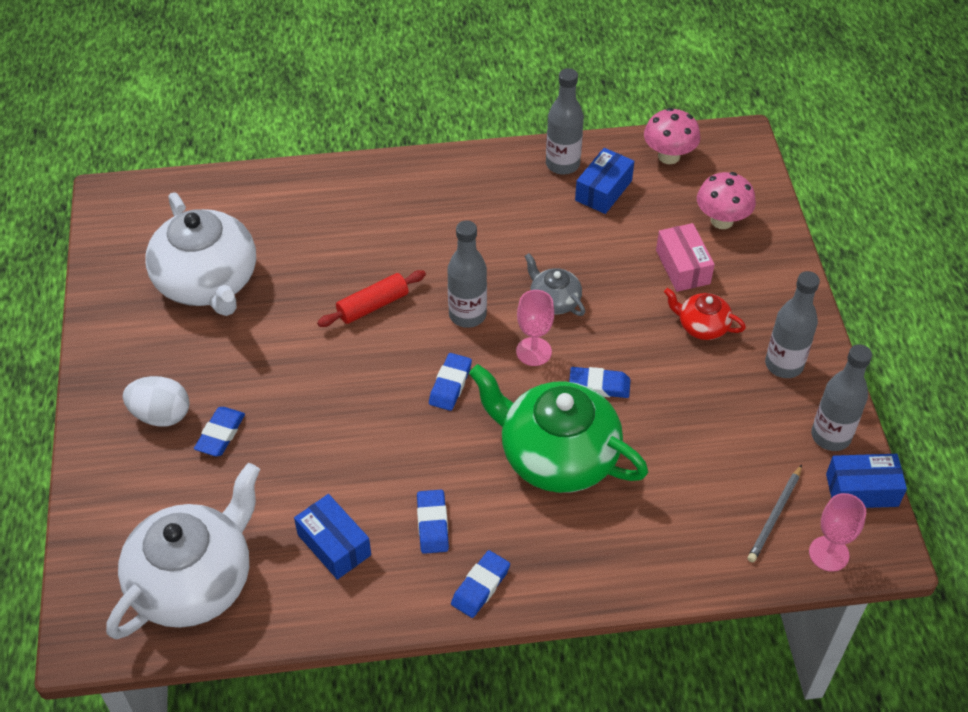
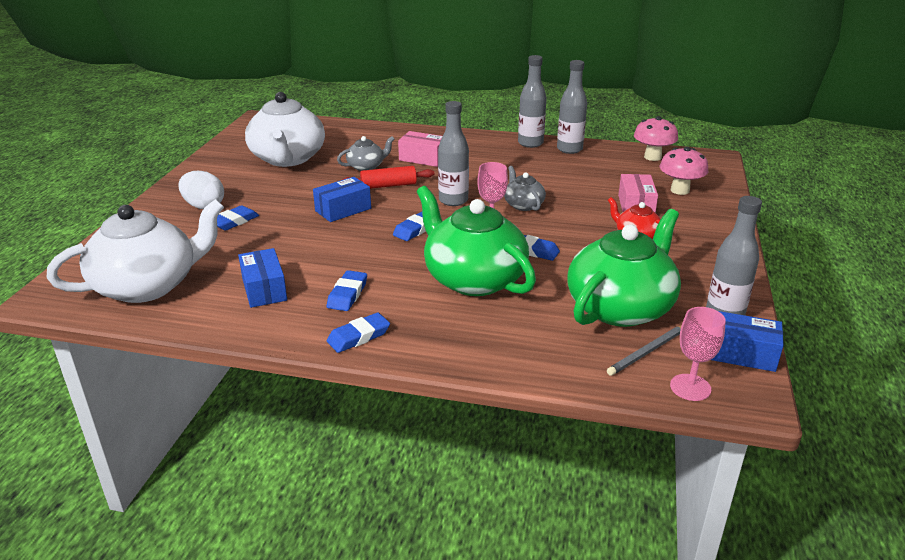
camera: 20 degrees right, 20 degrees down
blue box [575,148,634,214] -> blue box moved to [313,177,371,222]
grey bottle [765,271,820,378] -> grey bottle moved to [518,55,547,148]
none -> grey teapot [337,136,394,171]
none -> pink box [398,131,442,167]
none -> green teapot [567,209,681,327]

